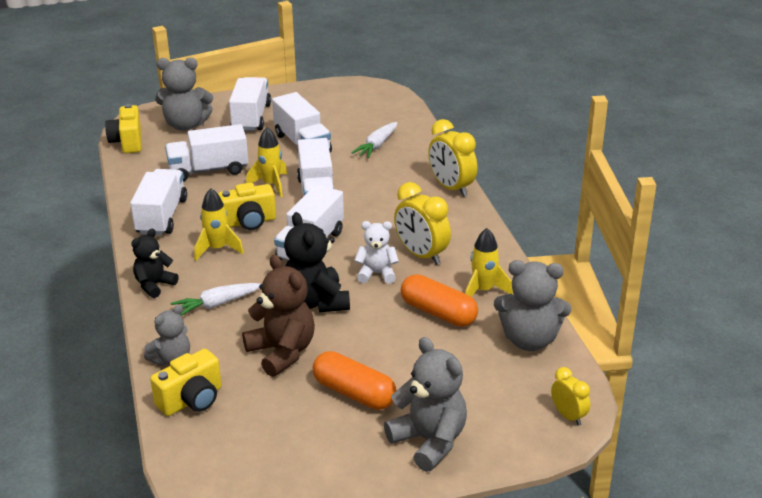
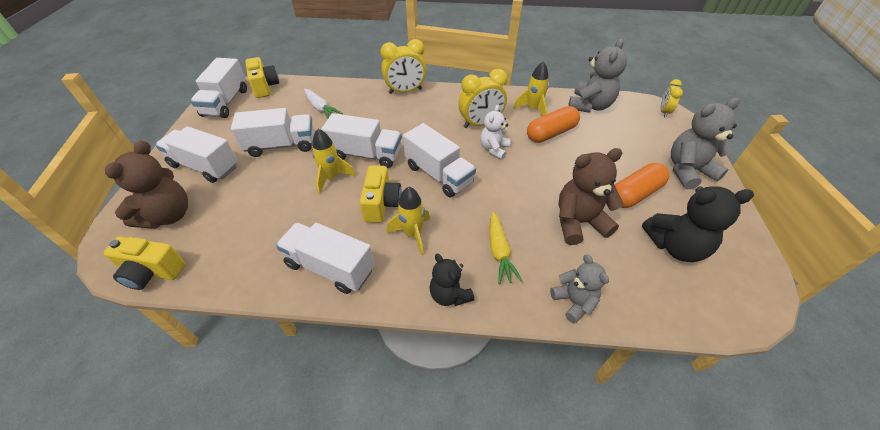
camera: 70 degrees left, 15 degrees up
yellow camera [150,349,222,416] -> yellow camera moved to [245,57,279,98]
grey teddy bear [155,58,213,131] -> brown teddy bear [105,140,188,229]
white truck [165,124,248,182] -> white truck moved to [191,58,247,118]
white carrot [171,283,260,316] -> yellow carrot [490,212,522,284]
black teddy bear [284,212,350,313] -> black teddy bear moved to [642,186,754,262]
yellow clock [551,367,590,426] -> yellow clock turned 60 degrees counterclockwise [660,79,683,117]

